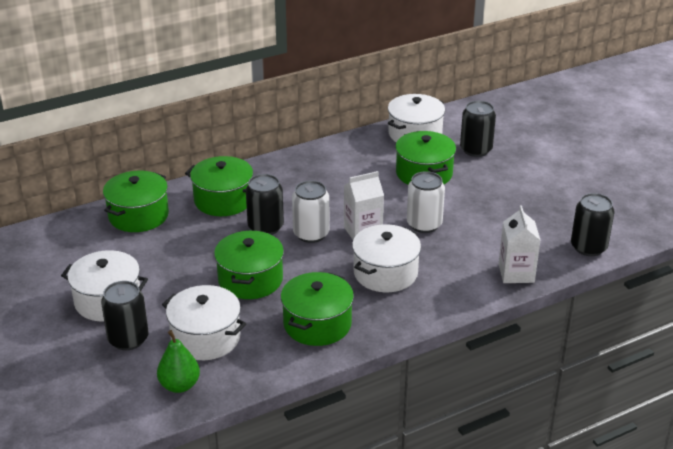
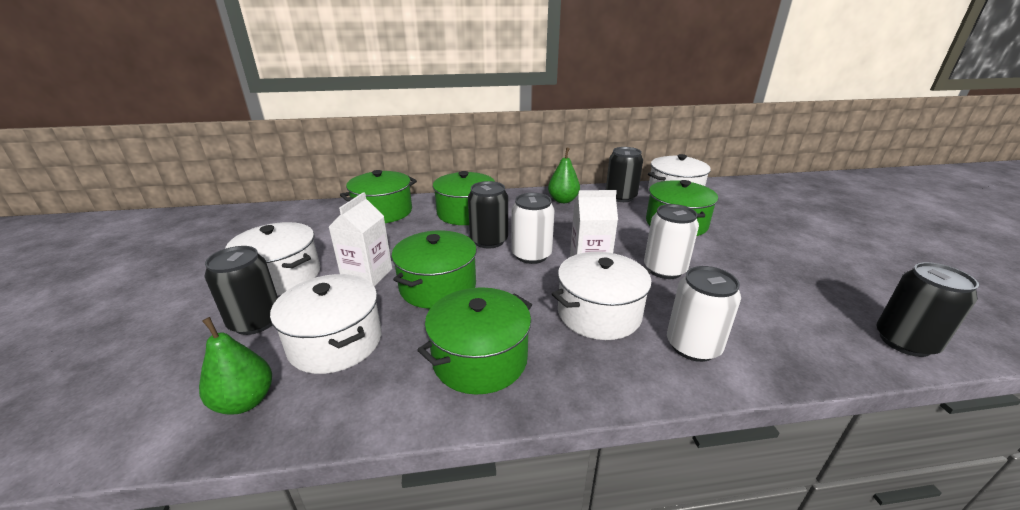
camera: 20 degrees right, 5 degrees down
black can [460,101,496,157] -> black can moved to [606,147,643,202]
white carton [499,205,541,283] -> white carton moved to [329,192,392,286]
none -> green pear [548,147,580,203]
none -> white can [667,266,741,362]

